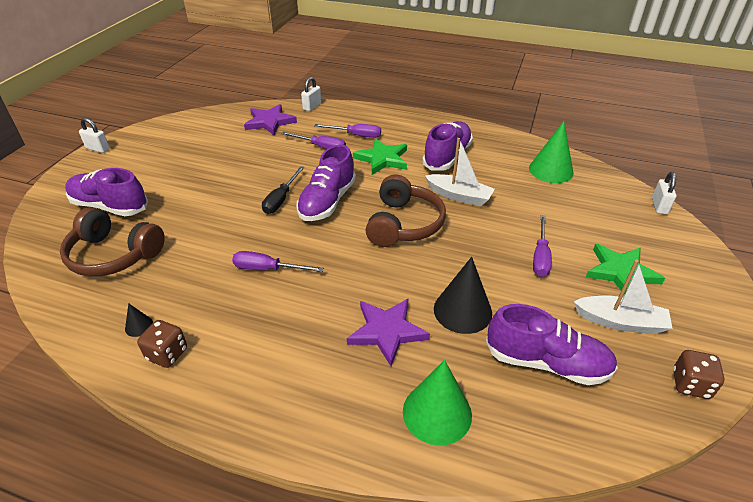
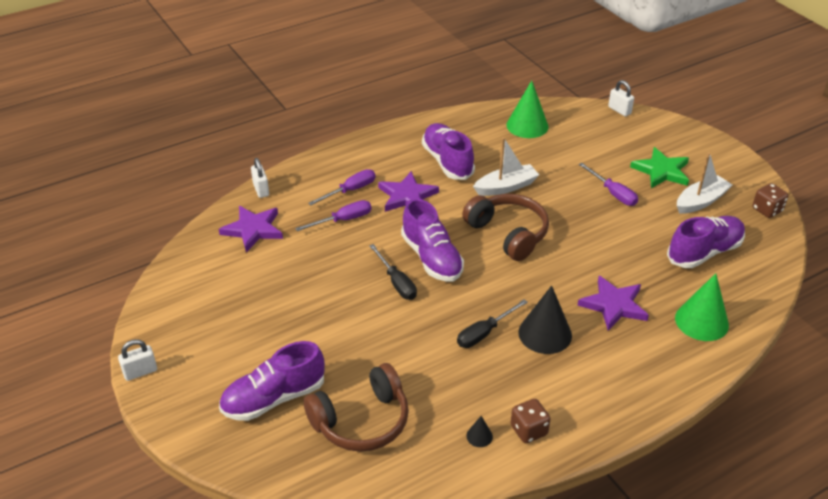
camera: 50 degrees left, 0 degrees up
purple screwdriver [232,251,324,272] -> black screwdriver [457,299,528,348]
green star [353,138,407,175] -> purple star [378,171,439,212]
black cone [434,257,492,334] -> black cone moved to [518,286,572,354]

